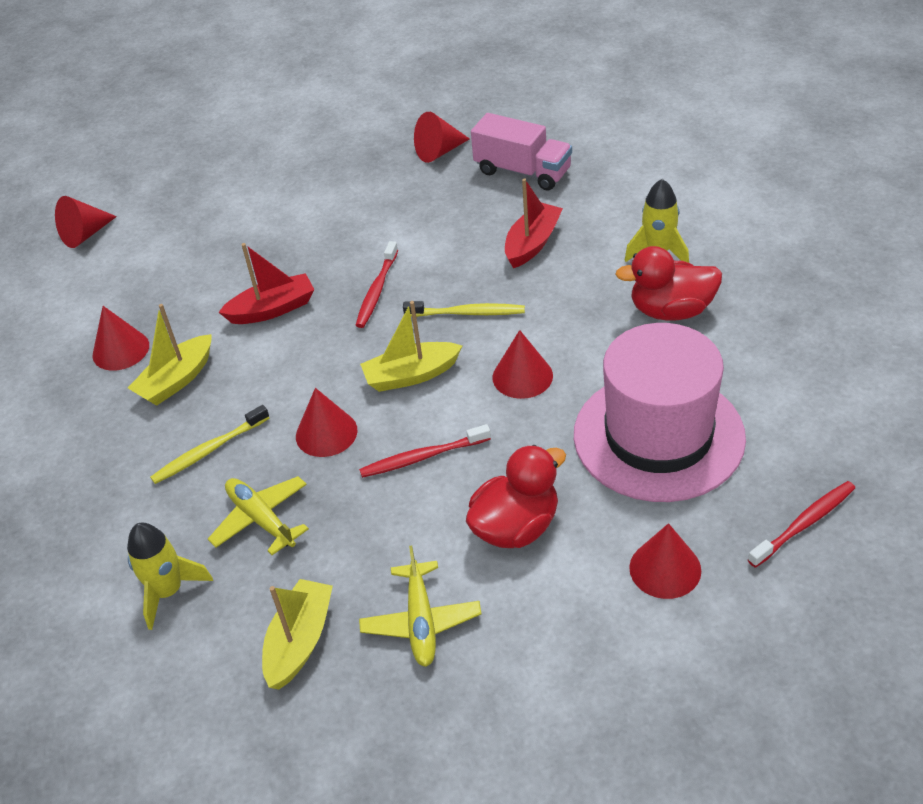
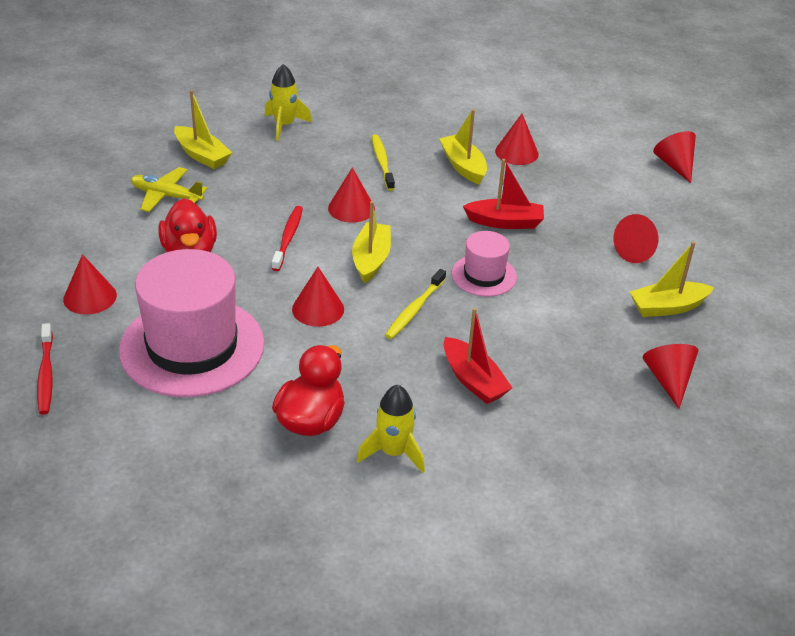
camera: 110 degrees right, 5 degrees down
yellow plane [208,476,309,555] -> none
red boat [218,243,315,324] -> red boat turned 90 degrees counterclockwise [463,159,544,229]
red toothbrush [356,241,398,328] -> pink hat [452,231,517,297]
pink truck [471,113,572,191] -> none
none -> red cone [613,214,658,263]
none -> yellow boat [630,242,714,317]

